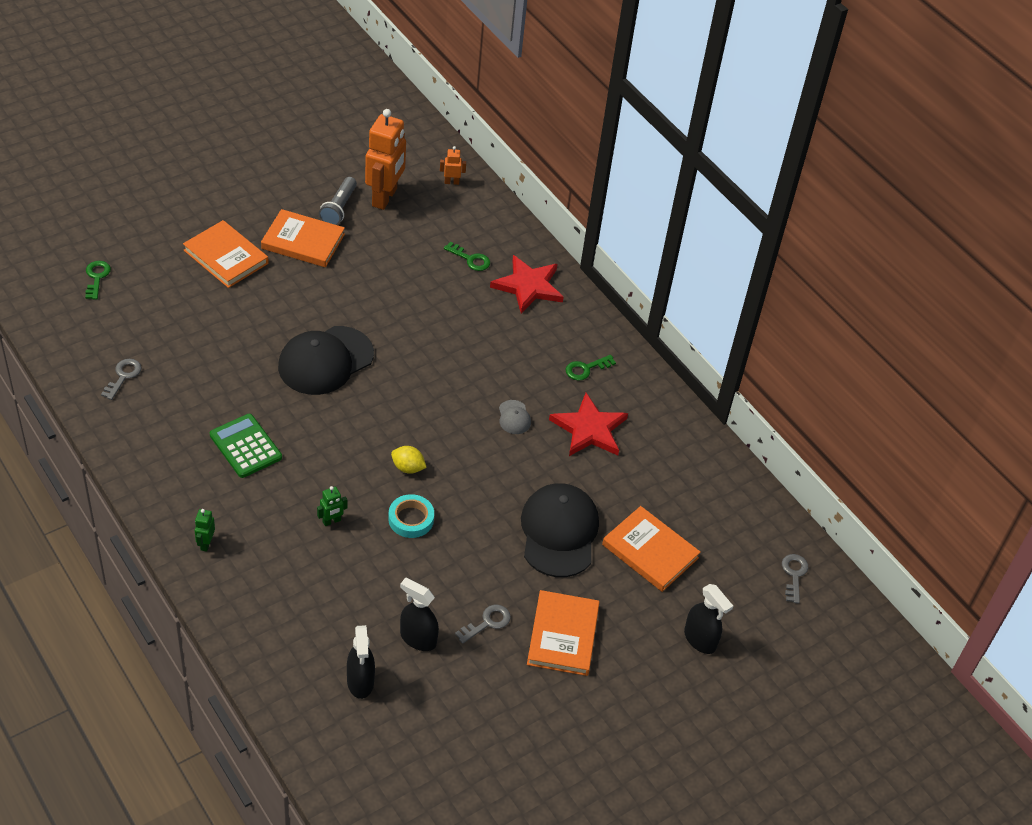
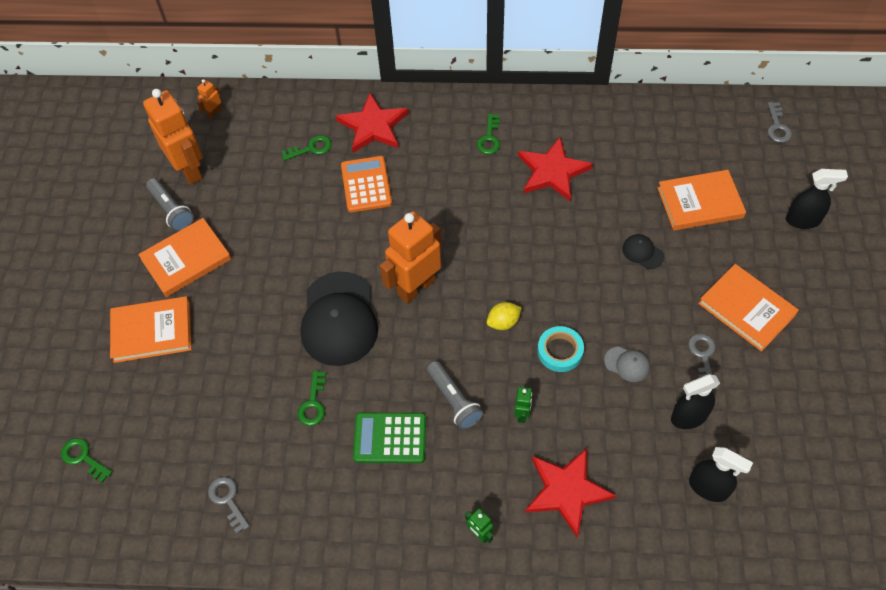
camera: 45 degrees left, 10 degrees up
grey cap [499,400,531,434] -> grey cap moved to [604,346,650,382]
black cap [521,483,599,577] -> black cap [622,234,664,269], size x0.42
grey key [782,554,808,604] -> grey key turned 135 degrees counterclockwise [768,102,792,143]
none -> green key [297,371,326,426]
none -> orange calculator [341,156,392,212]
none -> orange robot [380,211,442,304]
none -> grey flashlight [427,361,483,430]
none -> red star [525,448,616,538]

